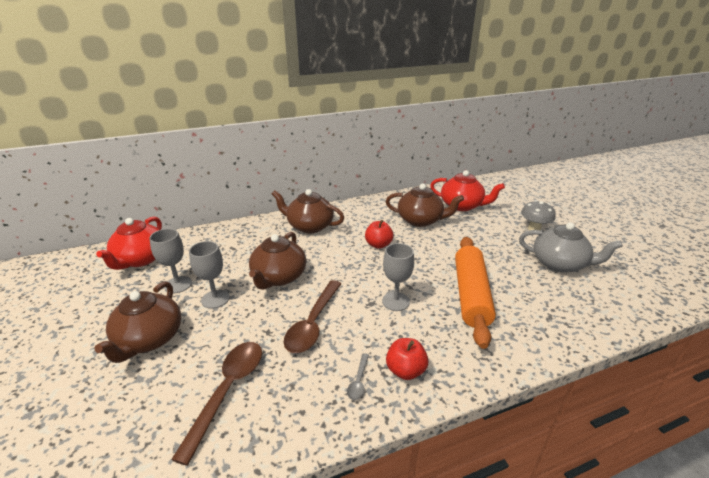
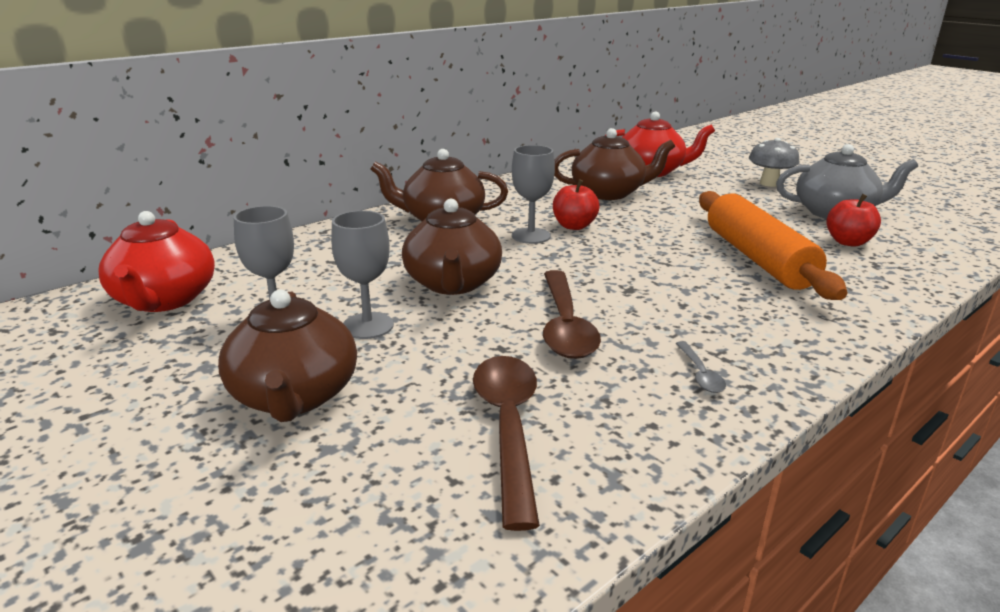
camera: 20 degrees left, 5 degrees down
grey goblet [382,243,414,311] -> grey goblet moved to [512,145,555,244]
red apple [386,338,428,380] -> red apple moved to [826,194,881,247]

